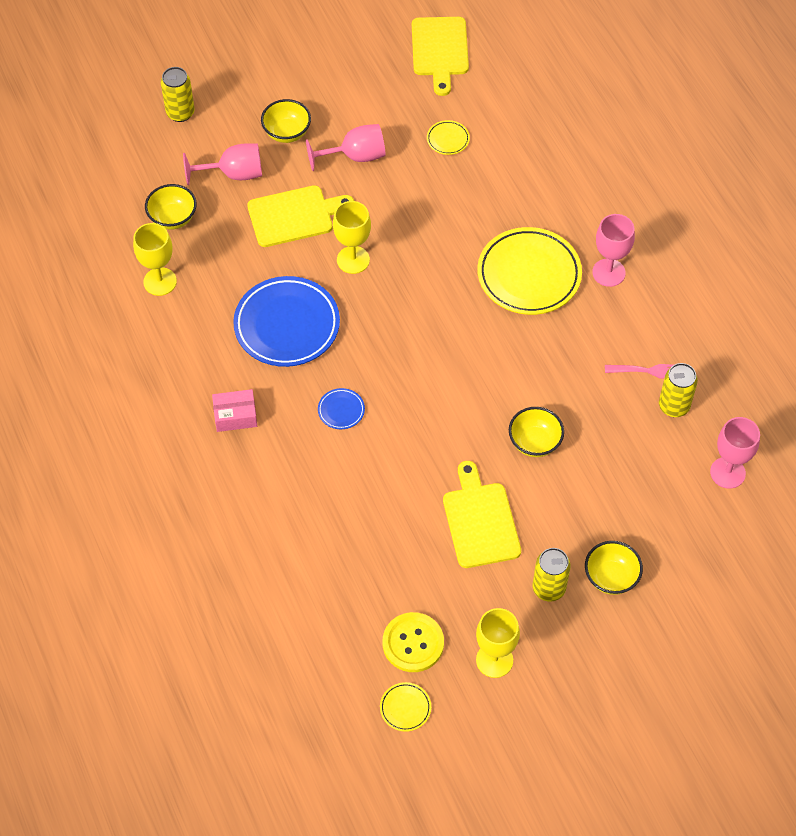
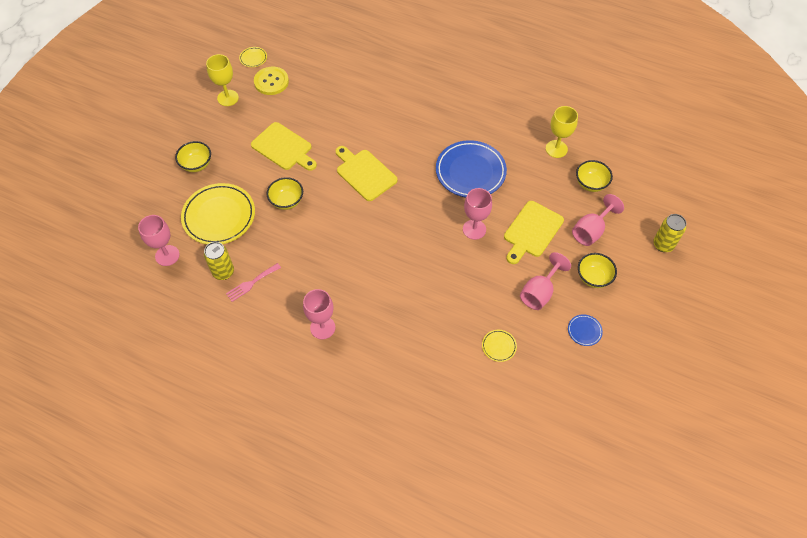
camera: 140 degrees right, 0 degrees up
pink box [212,389,257,432] -> none
blue plate [318,388,365,429] -> blue plate moved to [568,314,603,346]
yellow goblet [333,201,371,274] -> pink goblet [463,188,492,240]
yellow cutting board [412,17,469,96] -> yellow cutting board moved to [335,146,398,201]
yellow plate [477,227,582,315] -> yellow plate moved to [181,183,255,245]
yellow can [533,548,571,602] -> none

